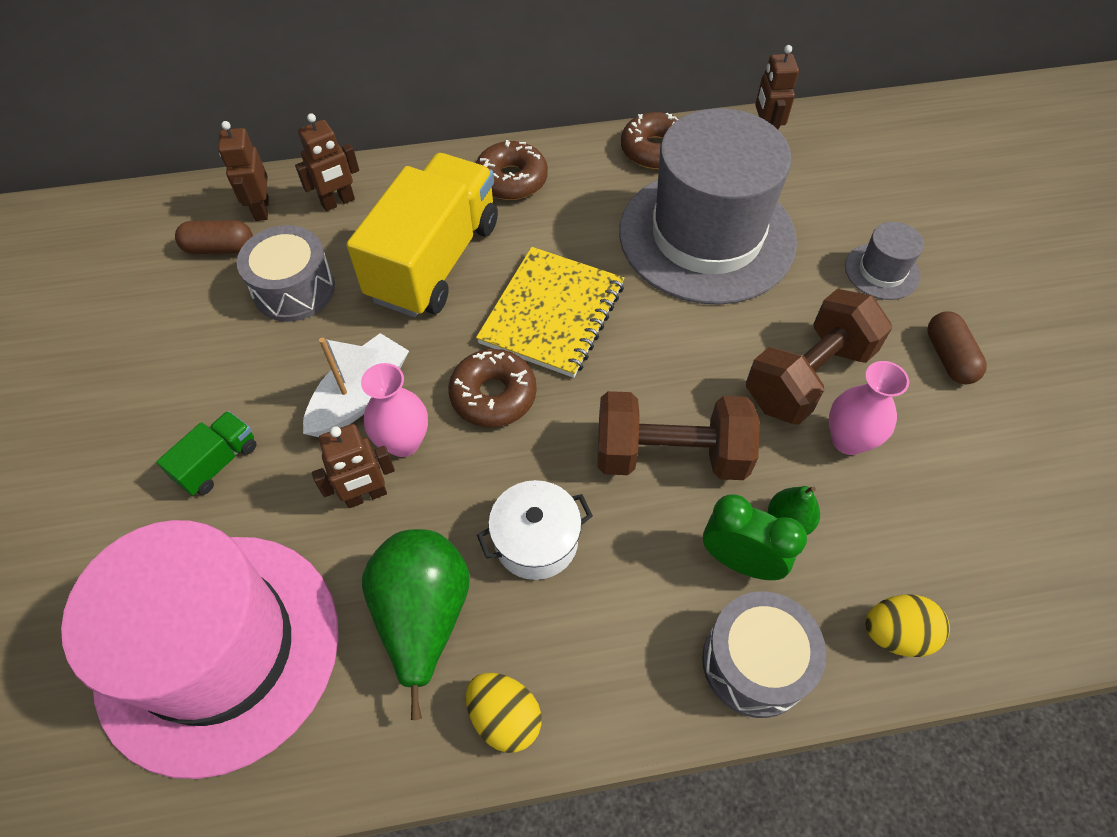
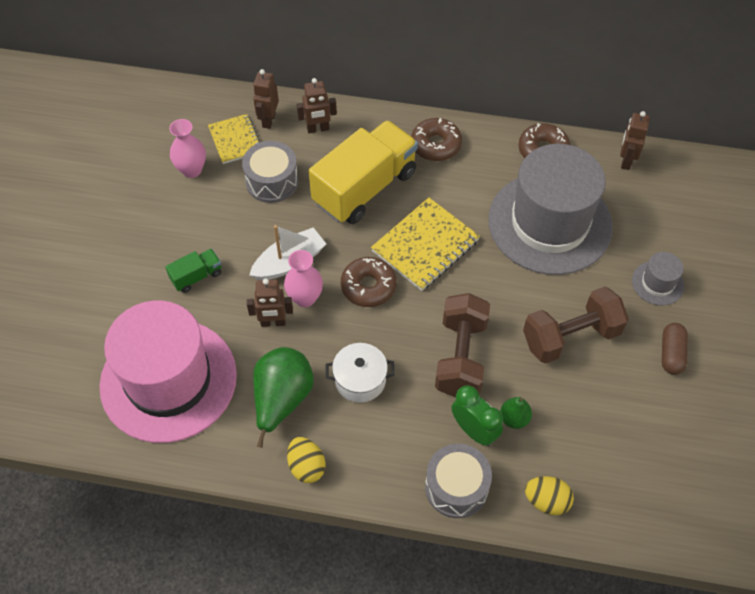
camera: 20 degrees right, 0 degrees up
brown capsule [175,220,253,254] -> yellow notebook [208,114,260,164]
brown dumbbell [598,391,760,480] -> brown dumbbell turned 75 degrees clockwise [435,293,490,397]
pink vase [829,361,909,455] -> pink vase moved to [169,119,206,178]

